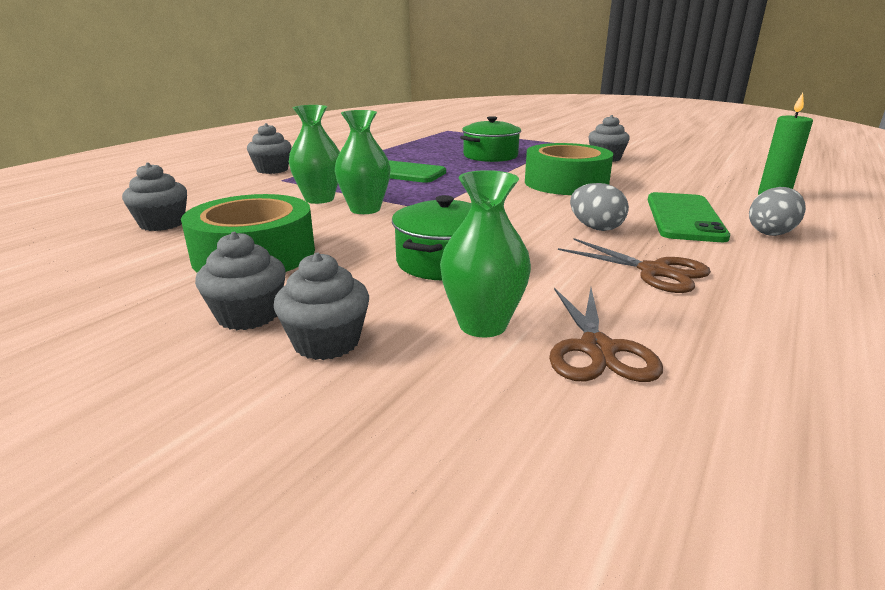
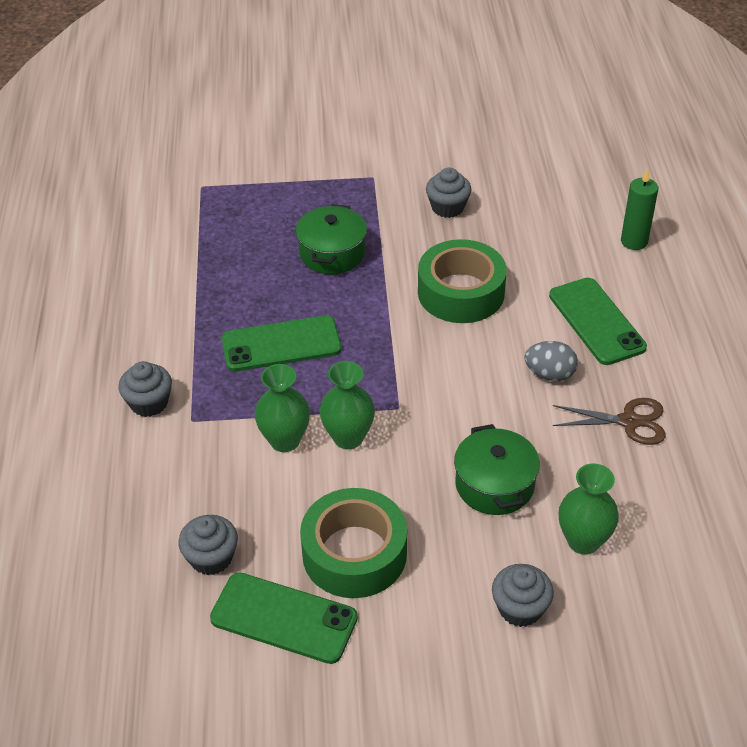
camera: 35 degrees left, 20 degrees up
grey cupcake [195,232,286,330] -> none
brown scissors [549,288,663,382] -> none
grey egg [749,187,806,236] -> none
none -> green phone [210,573,358,664]

